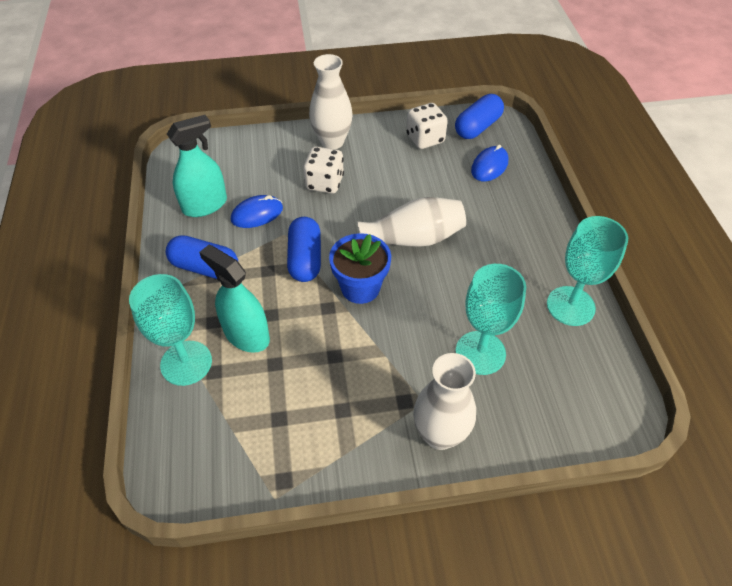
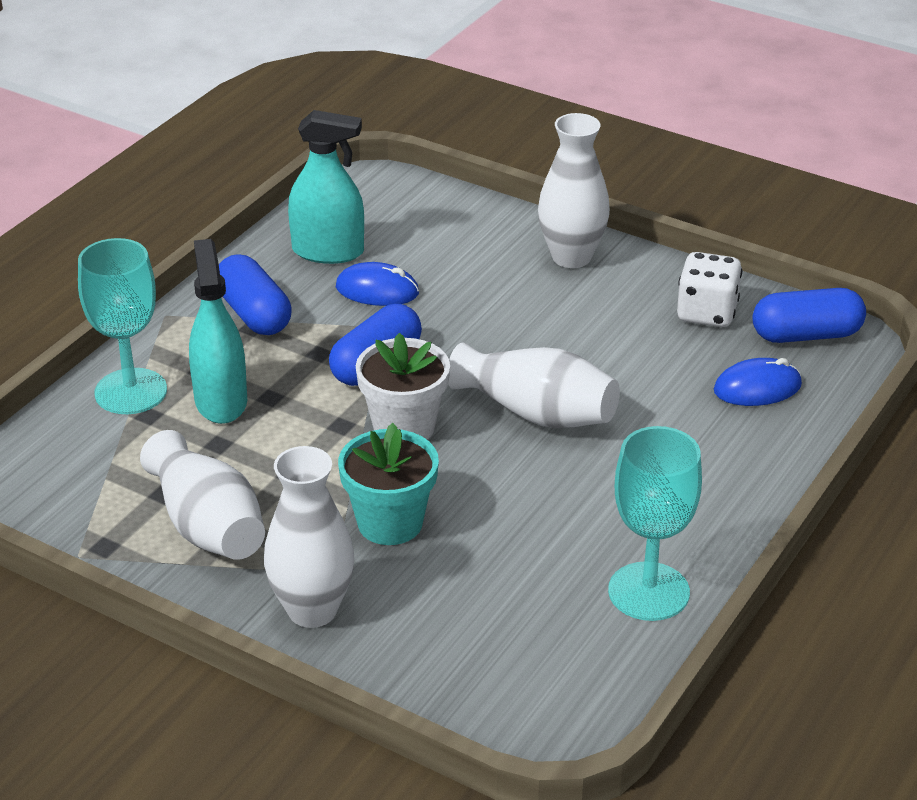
camera: 40 degrees right, 15 degrees down
white dice [303,146,344,194] -> none
blue flower pot [329,233,391,304] -> white flower pot [356,333,450,440]
turquoise goblet [456,264,526,375] -> none
none -> white vase [140,430,265,560]
none -> turquoise flower pot [338,423,439,545]

